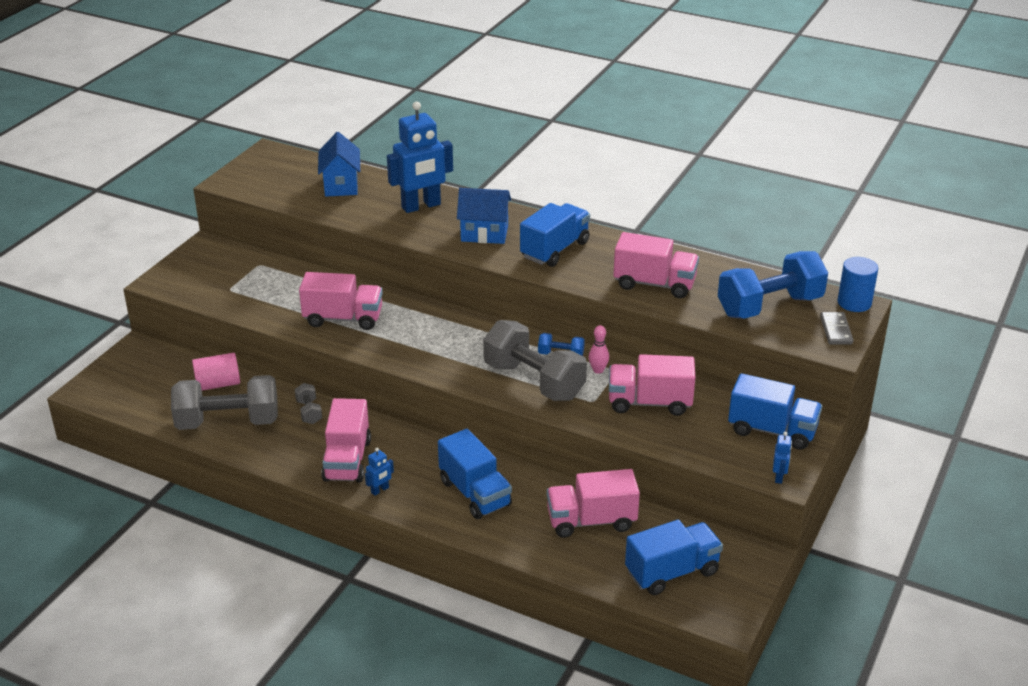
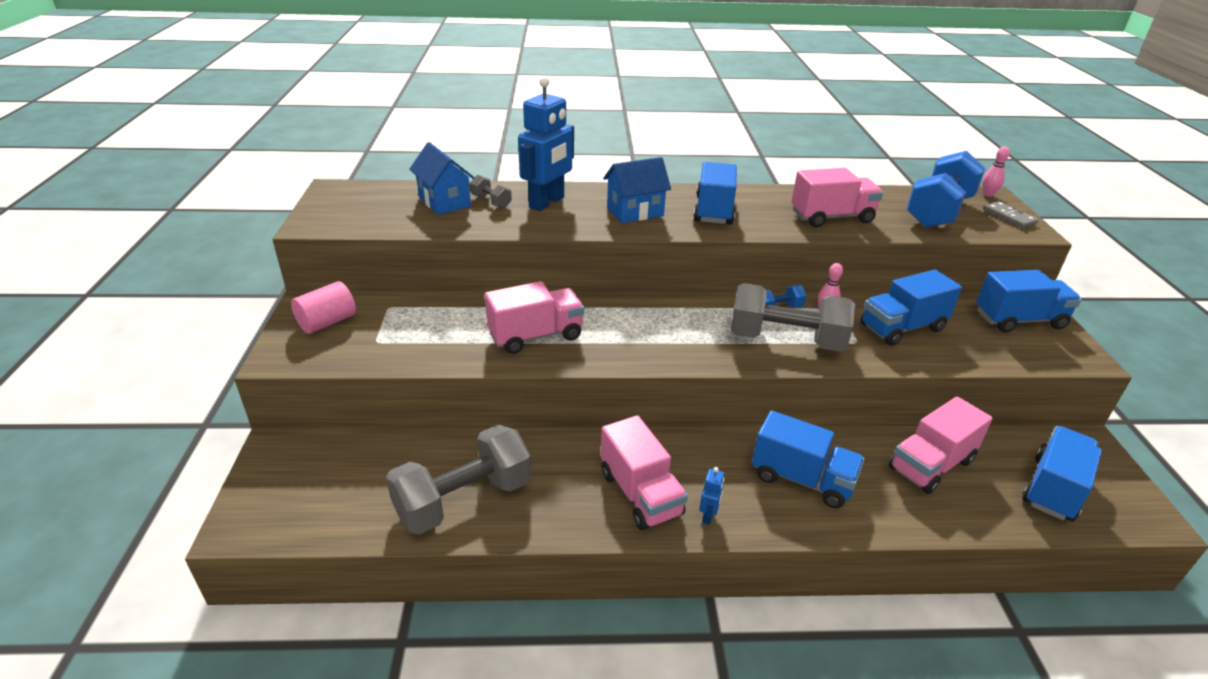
camera: 30 degrees left, 0 degrees up
pink cylinder [192,353,240,391] -> pink cylinder moved to [291,281,356,334]
grey dumbbell [295,383,322,424] -> grey dumbbell moved to [470,175,512,208]
pink truck [609,354,695,416] -> blue truck [861,269,962,346]
blue robot [773,432,792,484] -> none
blue cylinder [837,257,878,312] -> pink bowling pin [982,147,1010,197]

